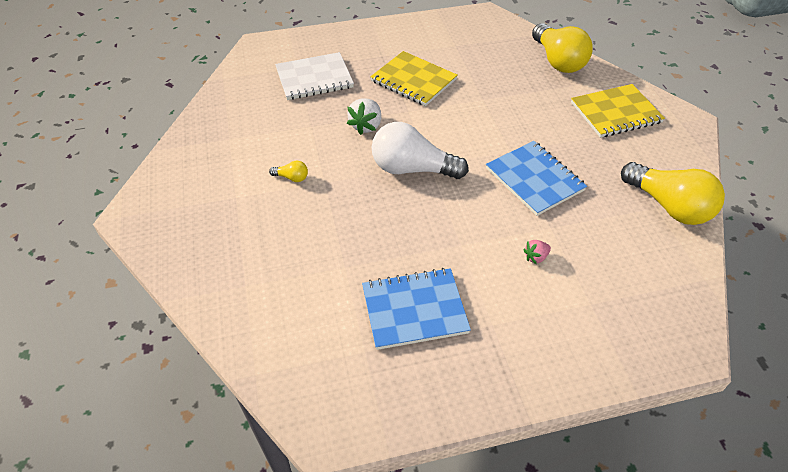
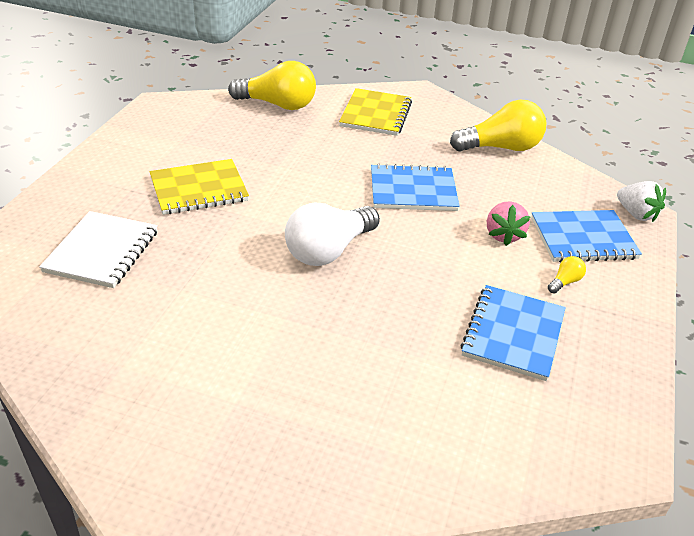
camera: 60 degrees left, 10 degrees down
yellow light bulb [269,161,308,182] -> yellow light bulb moved to [548,256,586,294]
white strawberry [347,98,381,135] -> white strawberry moved to [617,181,666,222]
pink strawberry [523,240,551,264] -> pink strawberry [487,201,531,246], size x1.74
none -> blue notebook [531,210,642,262]

